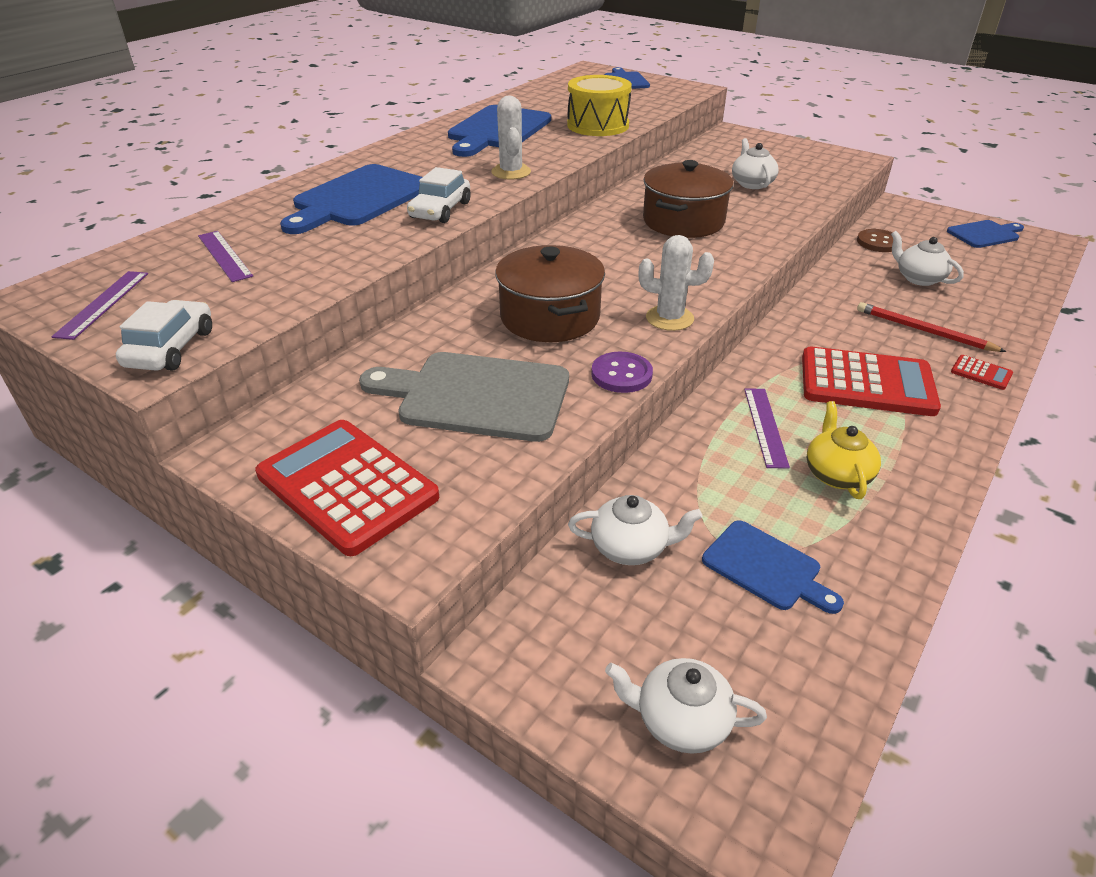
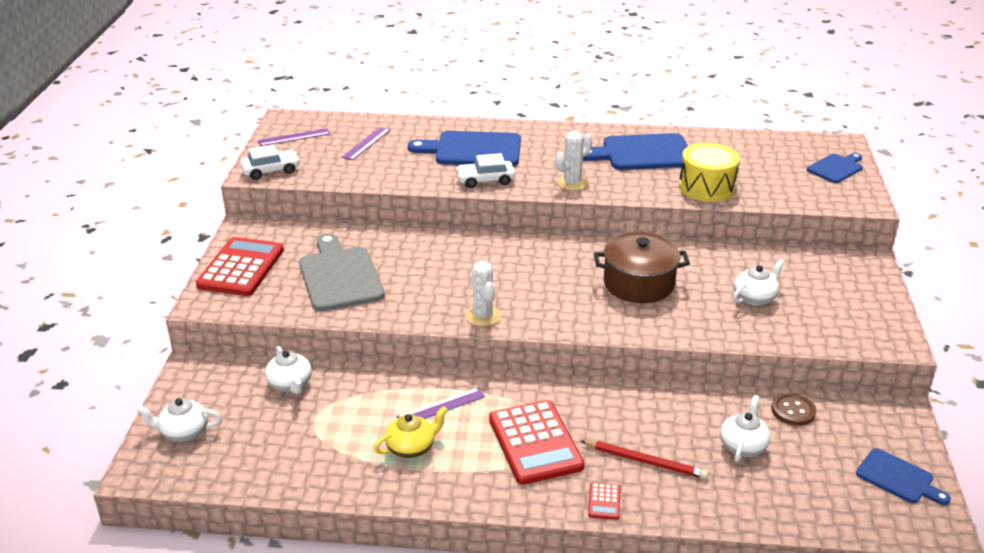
camera: 60 degrees right, 5 degrees down
brown pot [495,245,605,342] -> none
purple button [591,352,653,393] -> none
white teapot [605,658,767,754] -> white teapot turned 75 degrees counterclockwise [137,398,222,442]
blue cutting board [702,520,844,614] -> none
red pencil [857,302,1007,352] -> red pencil turned 105 degrees clockwise [581,440,708,479]

